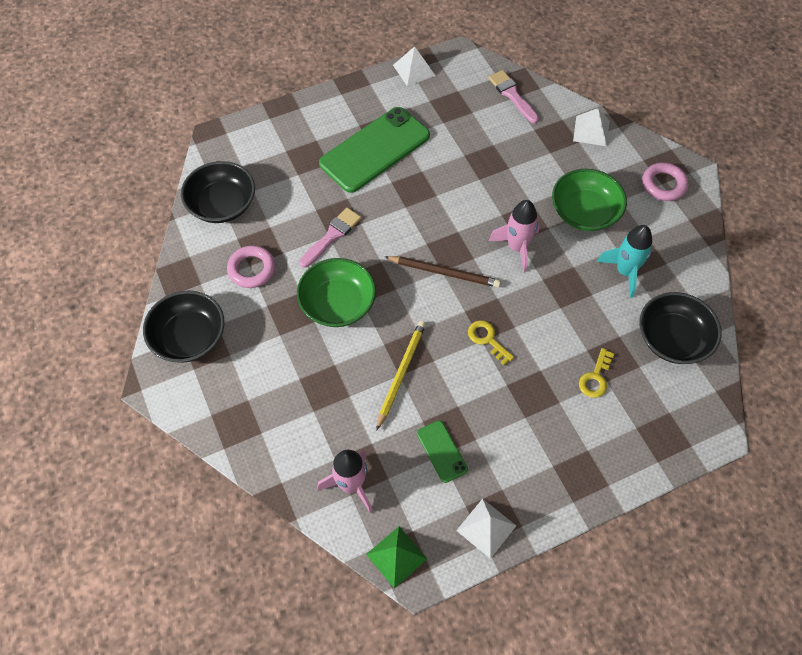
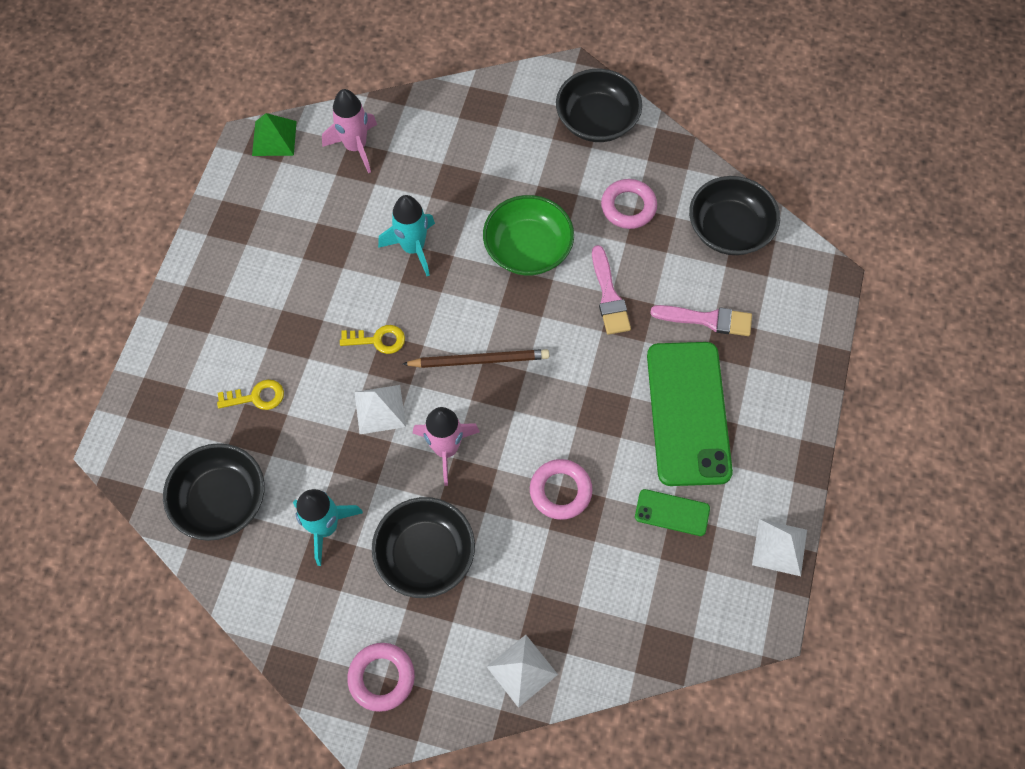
camera: 130 degrees right, 5 degrees up
yellow pencil [376,321,426,431] -> turquoise rocket [378,195,435,276]
brown pencil [385,256,501,288] -> brown pencil turned 150 degrees counterclockwise [403,349,549,368]
green phone [417,420,468,483] -> green phone moved to [635,489,710,536]
white pyramid [456,498,516,559] -> white pyramid moved to [354,385,406,434]
pink brush [488,70,539,124] -> pink brush moved to [650,305,752,336]
green bowl [552,169,627,231] -> black bowl [372,497,475,598]
yellow key [579,348,615,398] -> yellow key turned 105 degrees clockwise [217,380,284,410]
none -> pink ring [530,459,593,520]

